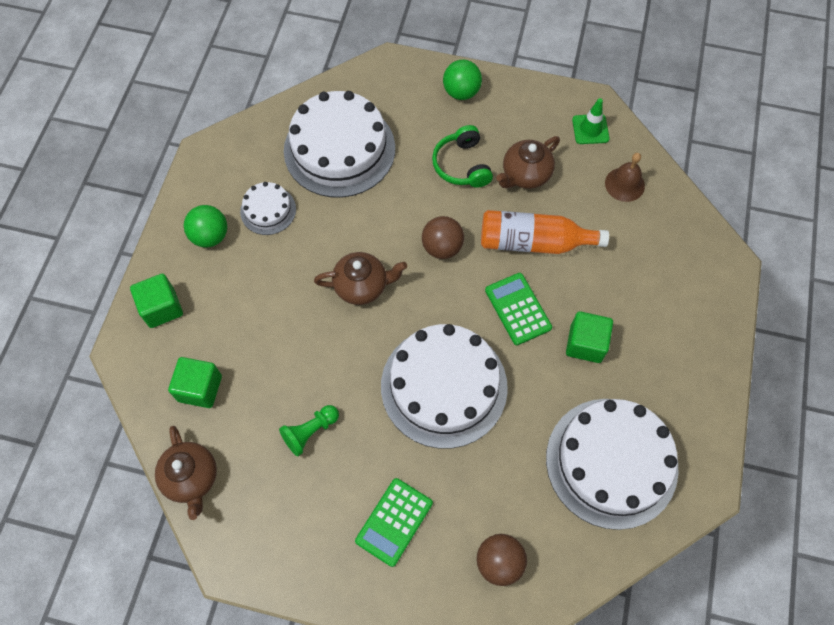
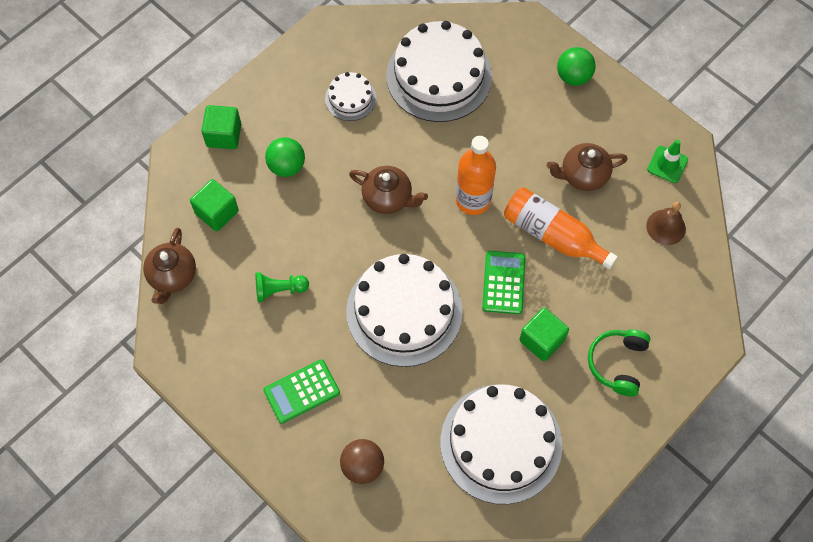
camera: 30 degrees right, 0 degrees up
green ball [184,205,227,247] -> green ball moved to [265,137,305,177]
brown ball [422,216,464,259] -> orange bottle [456,136,496,215]
green headphones [432,125,493,188] -> green headphones moved to [588,330,650,396]

